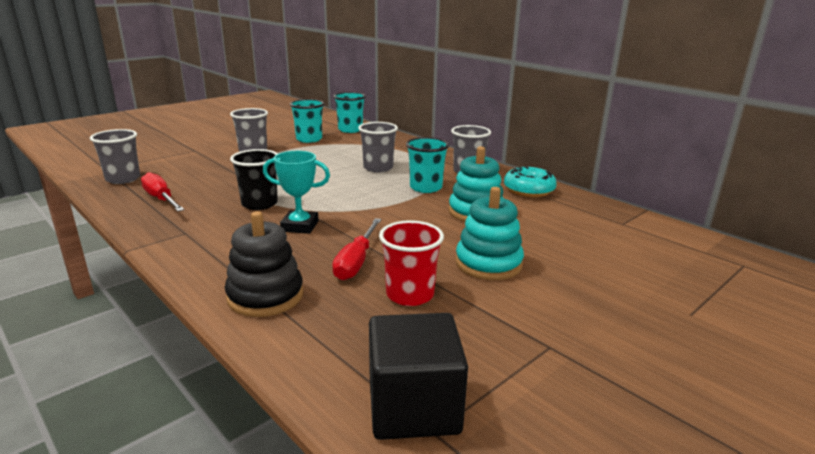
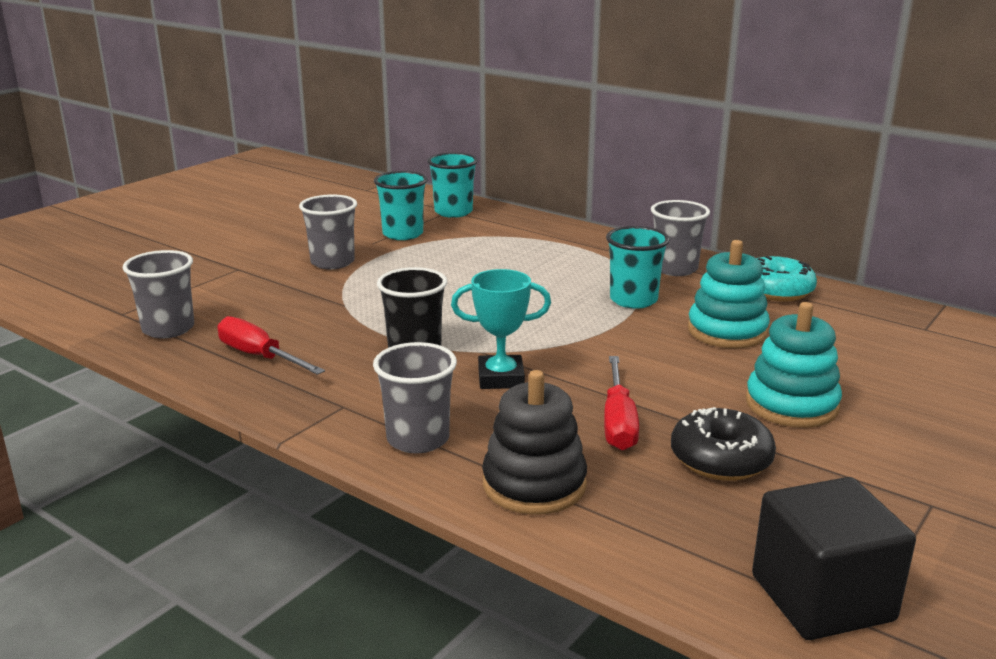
camera: 10 degrees left, 0 degrees up
grey cup [358,122,398,173] -> grey cup moved to [373,342,457,454]
red cup [379,220,444,306] -> black donut [671,407,776,481]

